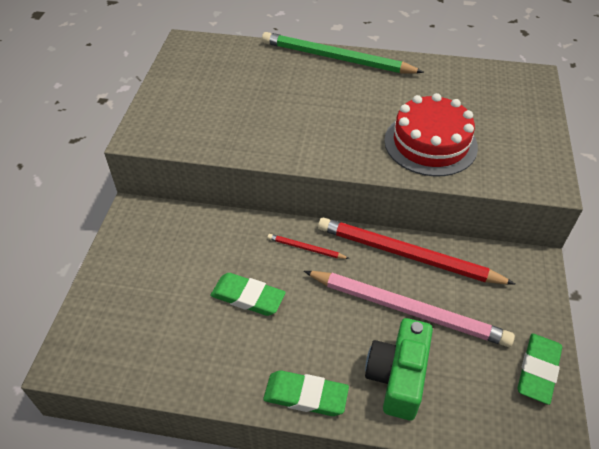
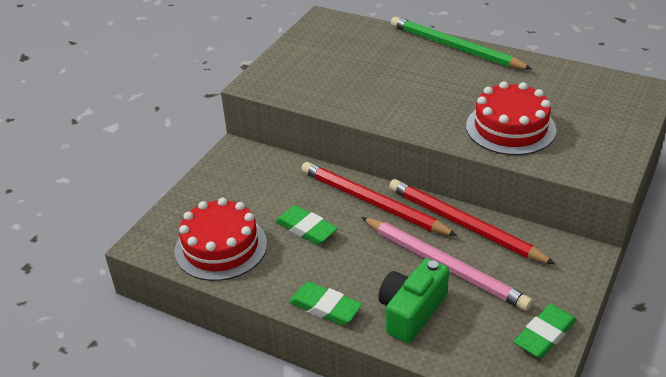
camera: 20 degrees right, 10 degrees down
red pencil [267,234,350,259] -> red pencil [301,162,457,236], size x2.31
none -> red cake [174,198,267,281]

